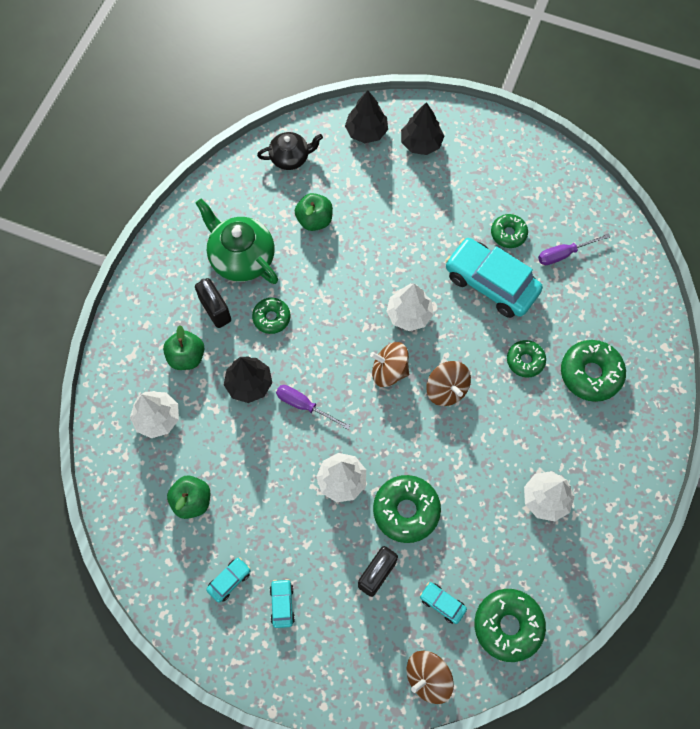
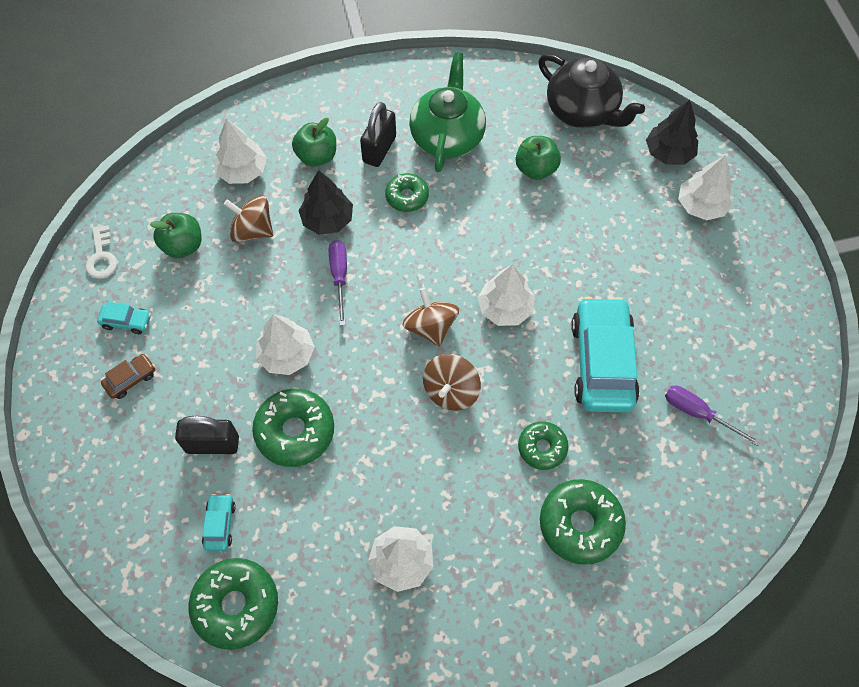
camera: 55 degrees right, 5 degrees down
black teapot [257,132,323,170] -> black teapot [538,54,645,128], size x1.60
turquoise car [270,579,295,628] -> brown car [101,354,155,399]
black tree [401,102,444,155] -> white tree [678,155,733,220]
brown spinning top [407,651,454,704] -> brown spinning top moved to [224,195,273,243]
green donut [491,214,528,248] -> none
none -> white key [85,225,117,279]

